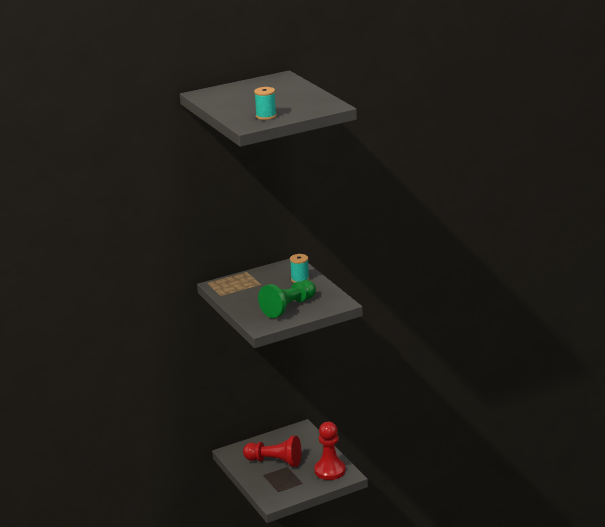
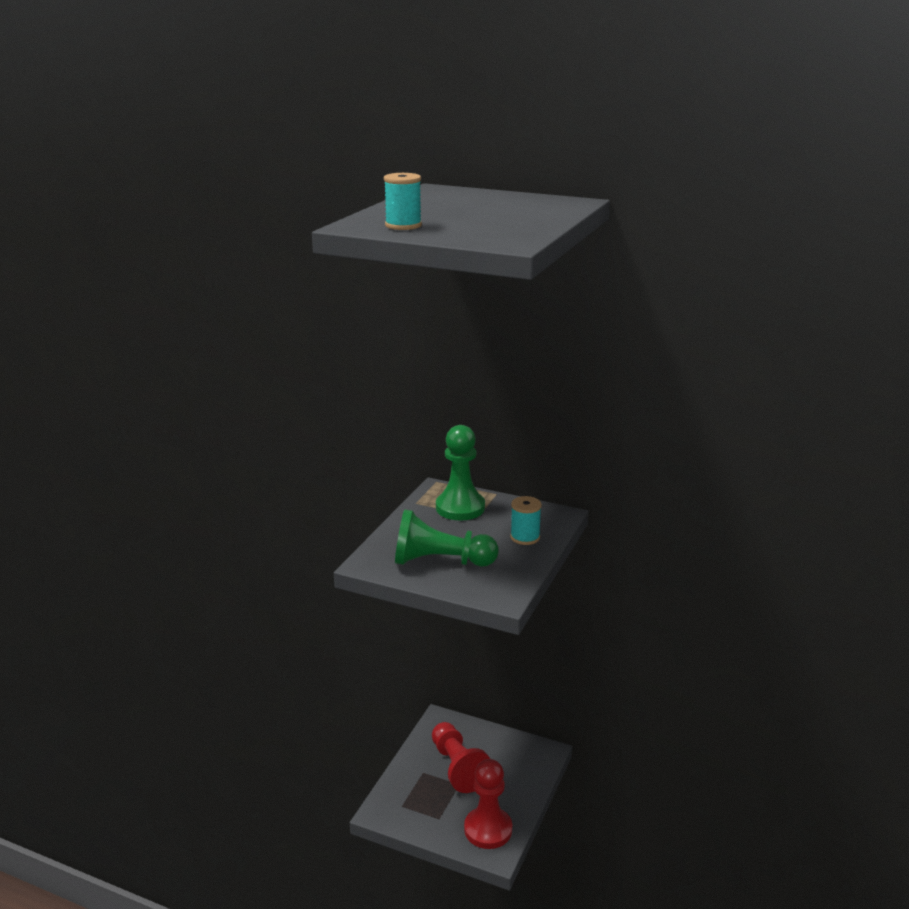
camera: 50 degrees right, 0 degrees up
none -> green pawn [436,425,485,520]

